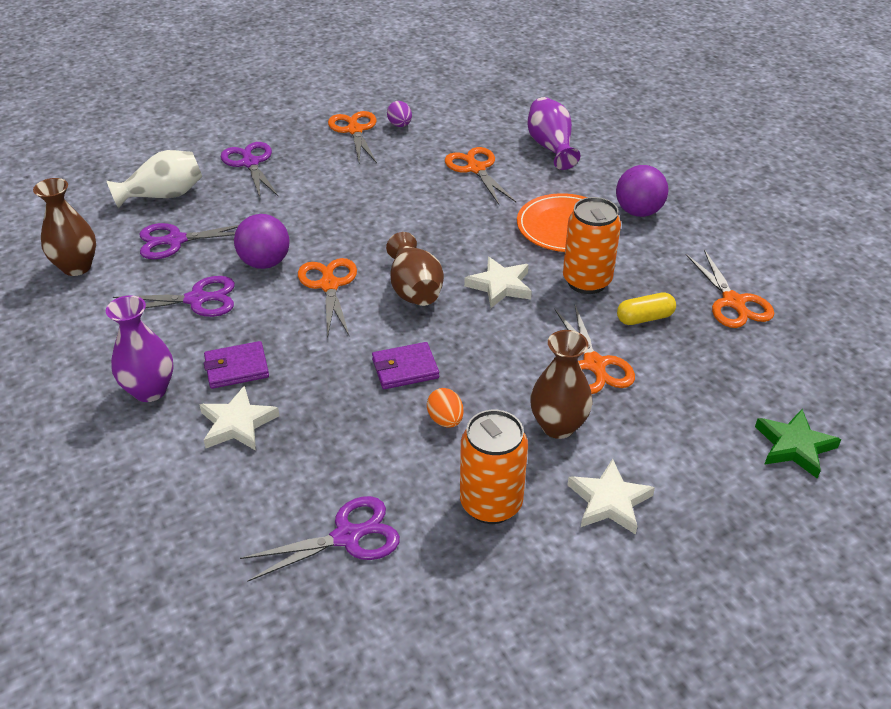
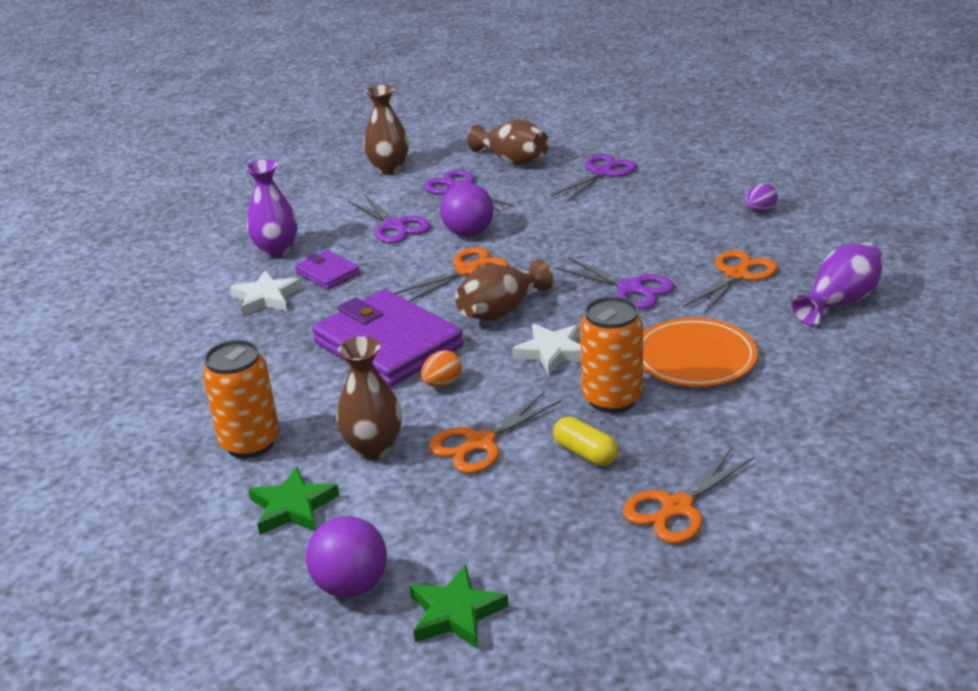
camera: 65 degrees right, 10 degrees down
white vase [107,150,202,208] -> brown vase [467,119,549,165]
purple scissors [240,496,400,582] -> purple scissors moved to [555,257,674,309]
orange scissors [328,111,377,163] -> none
purple wallet [372,342,439,389] -> purple wallet [312,289,464,387], size x2.09
orange egg [427,388,464,428] -> orange egg moved to [421,350,462,387]
white star [568,459,655,535] -> green star [248,467,340,535]
purple ball [616,165,668,217] -> purple ball moved to [306,516,387,597]

